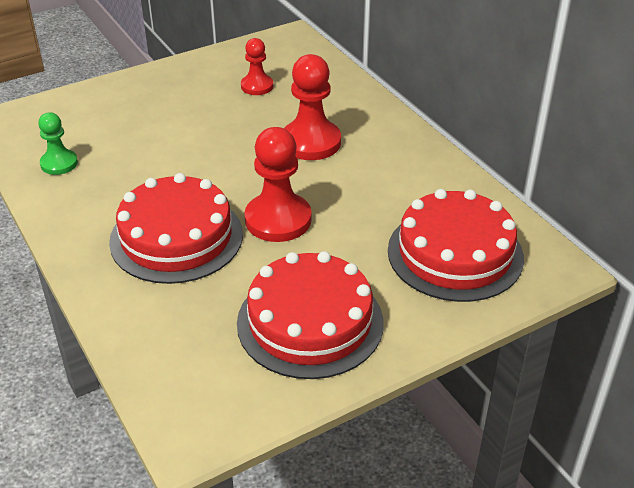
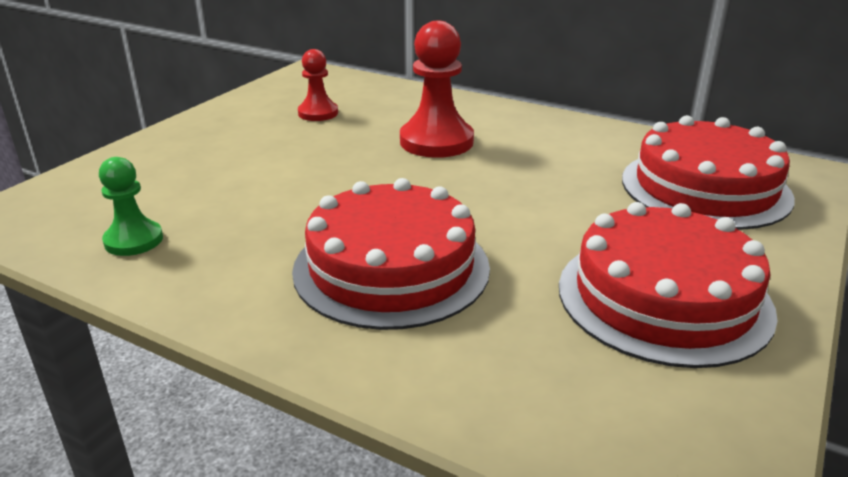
camera: 30 degrees left, 10 degrees down
red pawn [245,127,312,242] -> none

